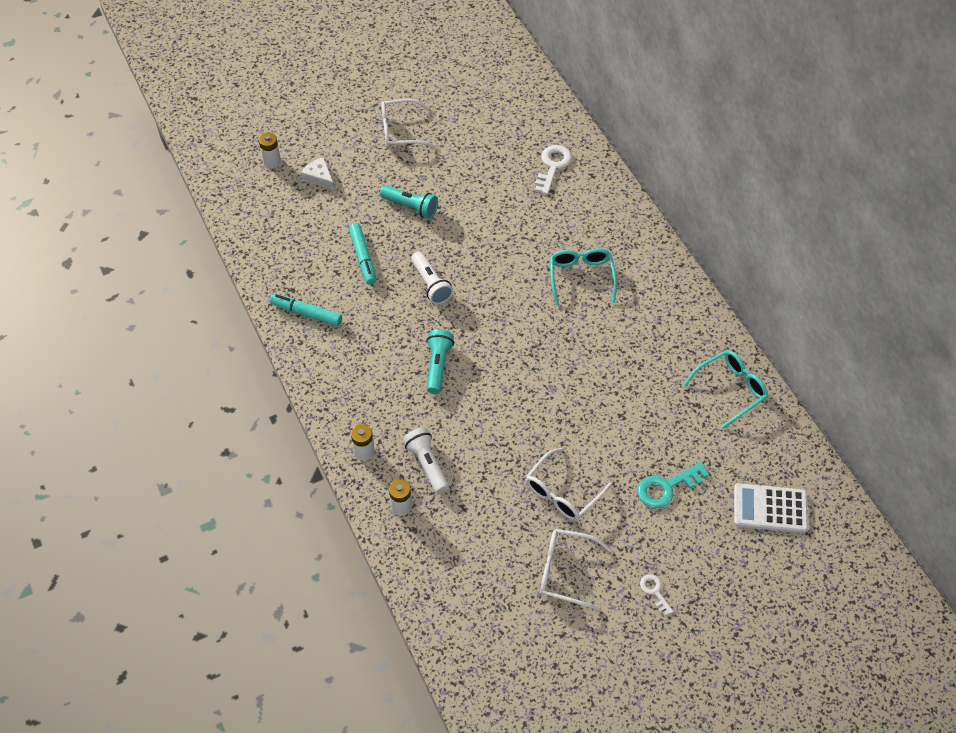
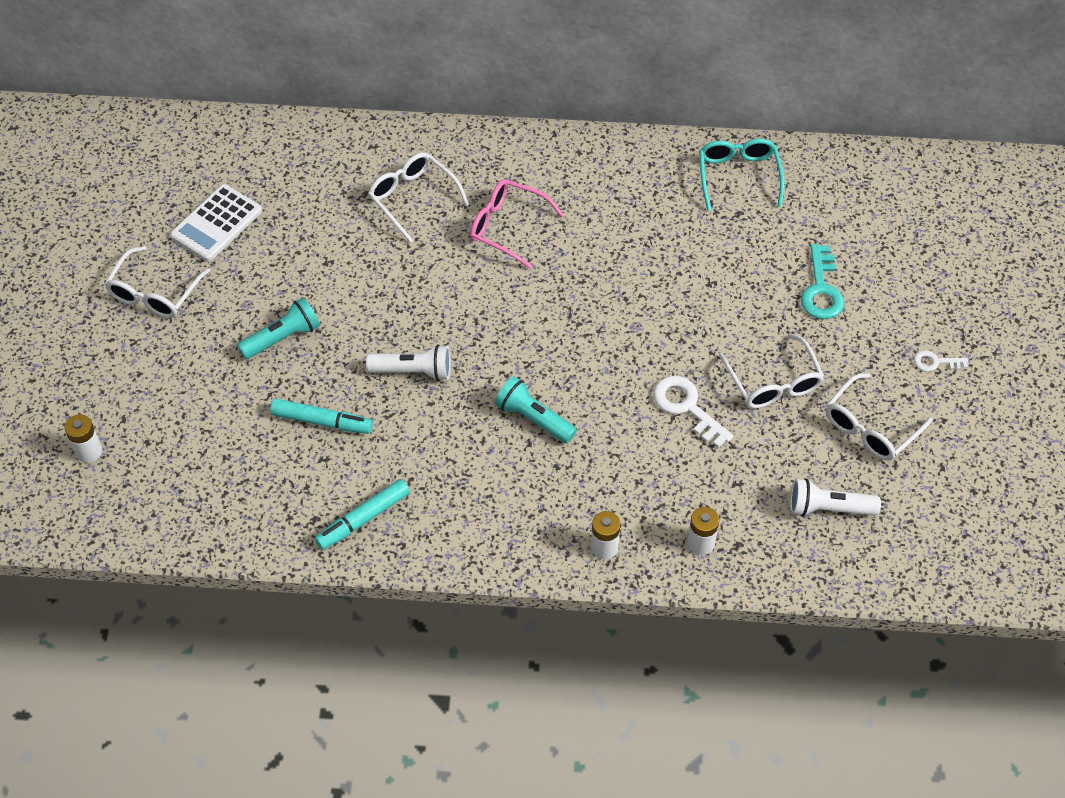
camera: 60 degrees left, 0 degrees up
white cheese [301,157,334,190] -> none
white flashlight [403,427,449,494] -> white flashlight moved to [790,478,881,517]
white key [535,145,572,195] -> white key moved to [653,376,733,448]
turquoise glasses [550,248,617,306] -> pink glasses [470,179,564,269]
white calculator [734,483,808,533] -> white calculator moved to [170,184,262,261]
none -> white glasses [368,152,469,243]

